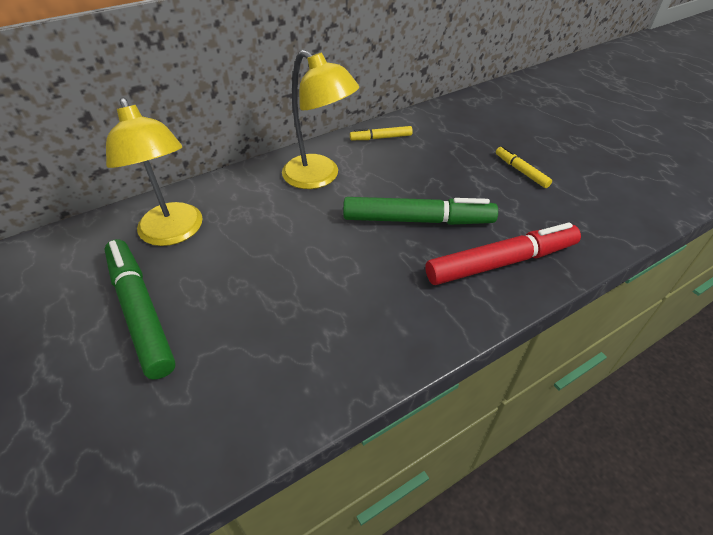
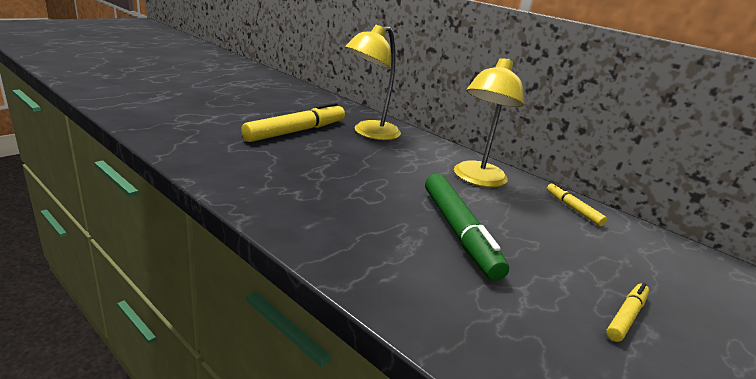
camera: 70 degrees right, 20 degrees down
green marker [104,239,176,380] -> yellow marker [241,102,345,142]
red marker [425,222,581,285] -> none

